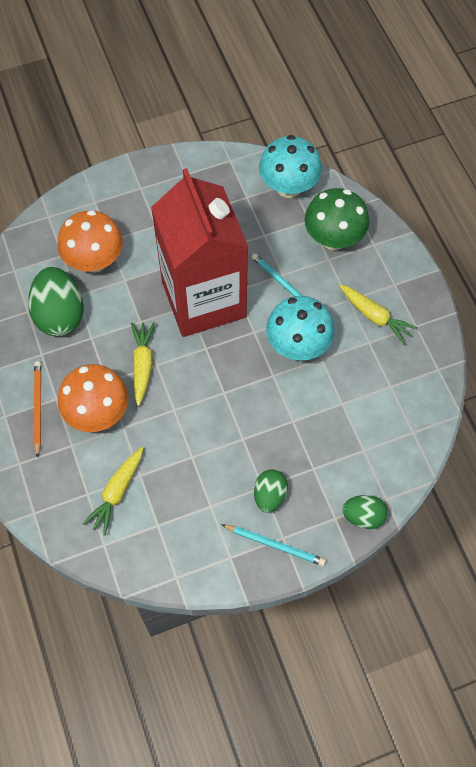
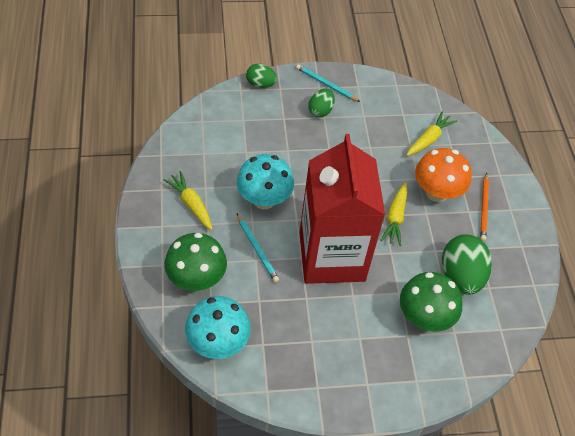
camera: 170 degrees left, 10 degrees down
orange mushroom [57,210,123,273] -> green mushroom [400,272,462,332]

